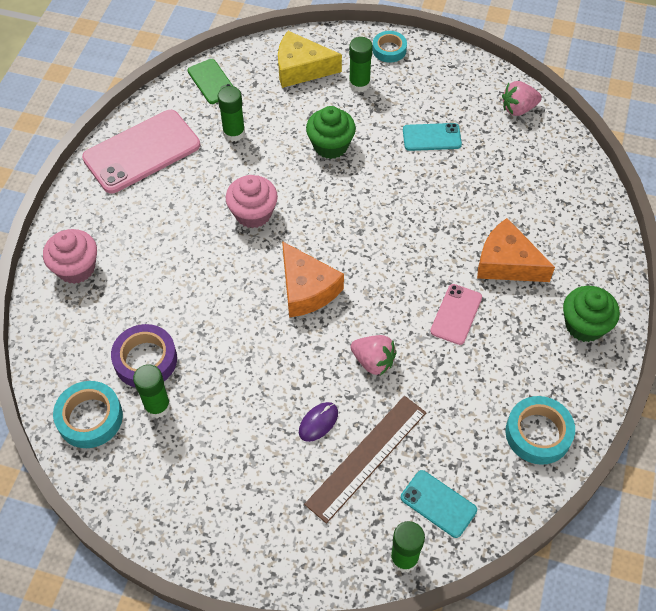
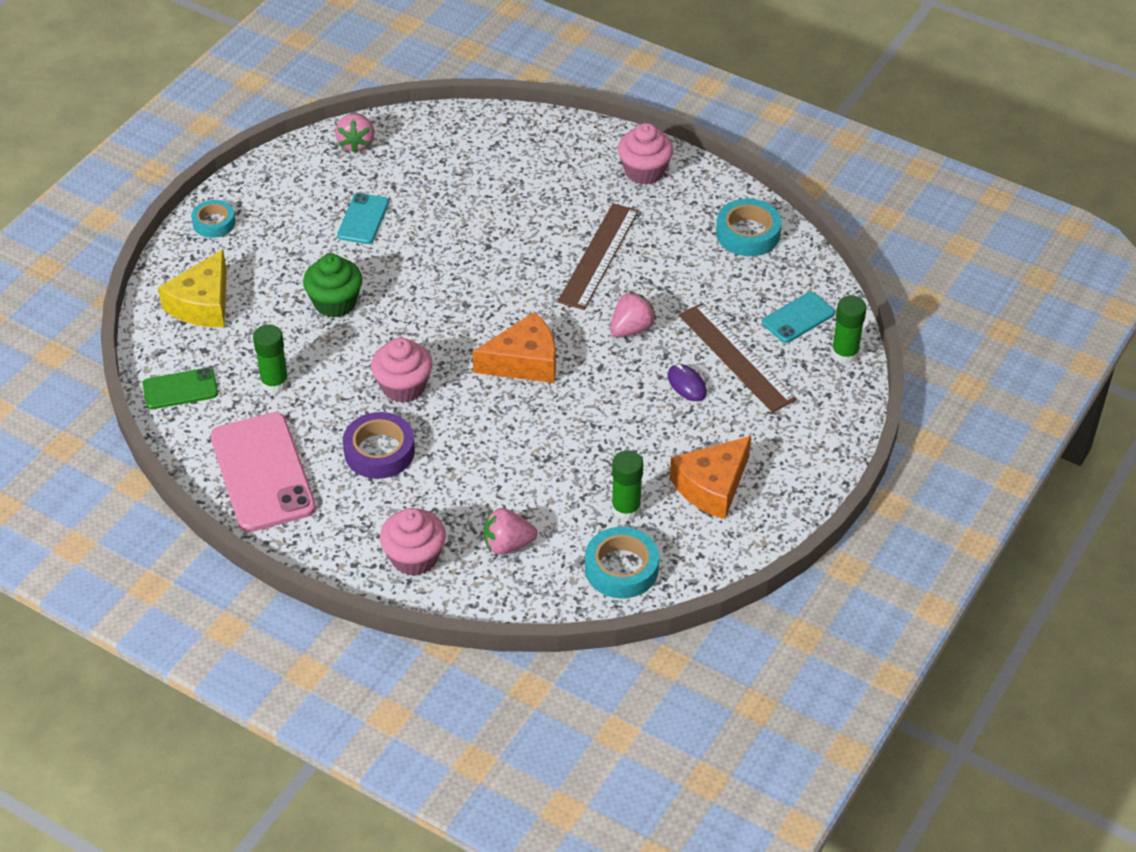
camera: 75 degrees left, 10 degrees down
purple tape [111,324,177,388] -> purple tape moved to [343,412,415,479]
green glue stick [349,37,373,92] -> none
pink phone [430,284,482,345] -> brown ruler [558,203,639,310]
orange cheese [477,218,555,282] -> orange cheese moved to [670,436,751,519]
green cupcake [563,286,620,342] -> pink cupcake [618,123,674,185]
none -> pink strawberry [484,508,538,555]

